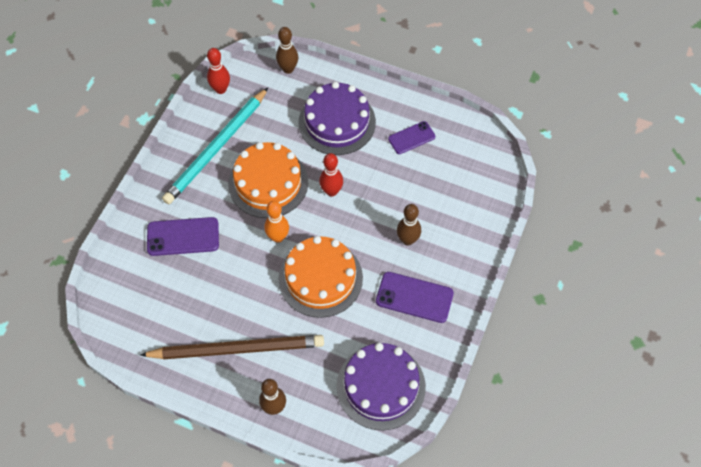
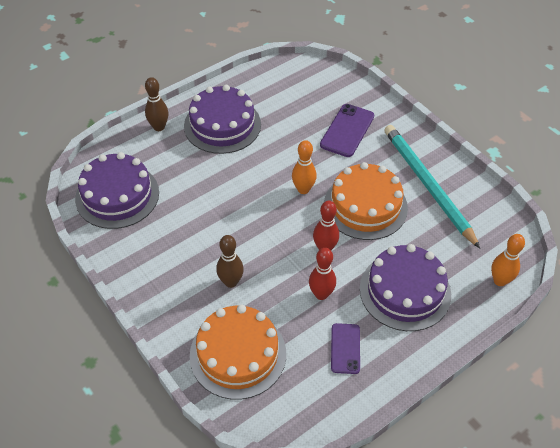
camera: 120 degrees right, 10 degrees down
brown pencil [140,335,324,359] -> purple cake [184,85,261,154]
red bowling pin [207,48,230,94] -> red bowling pin moved to [309,248,336,300]
brown bowling pin [276,27,298,74] -> orange bowling pin [491,234,525,286]
orange cake [279,236,363,318] -> orange cake moved to [190,305,286,400]
purple phone [376,272,454,323] -> none

